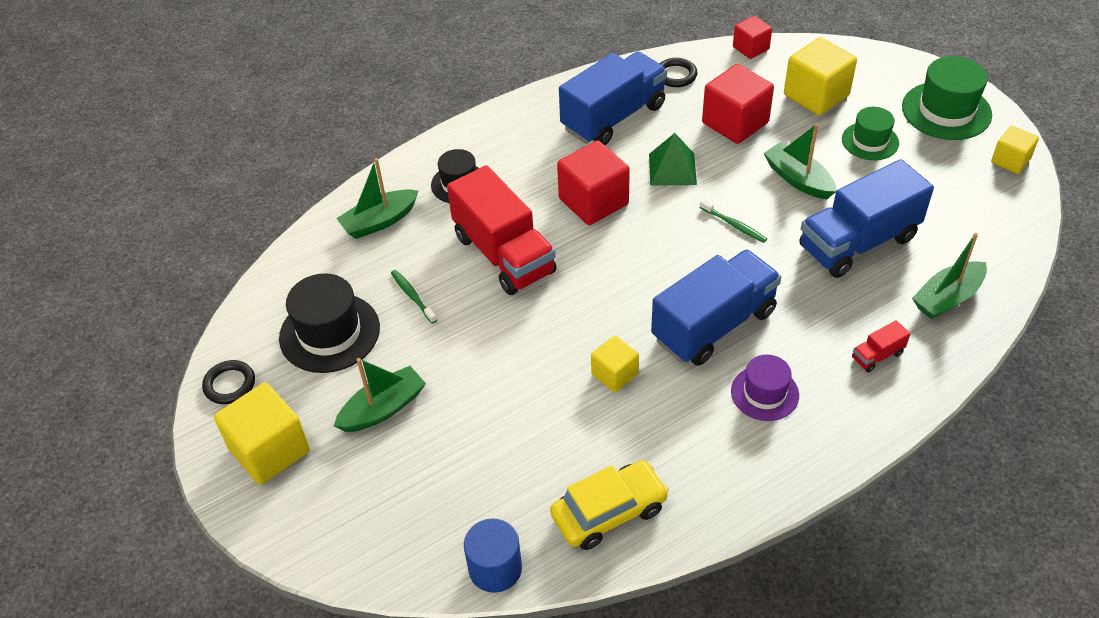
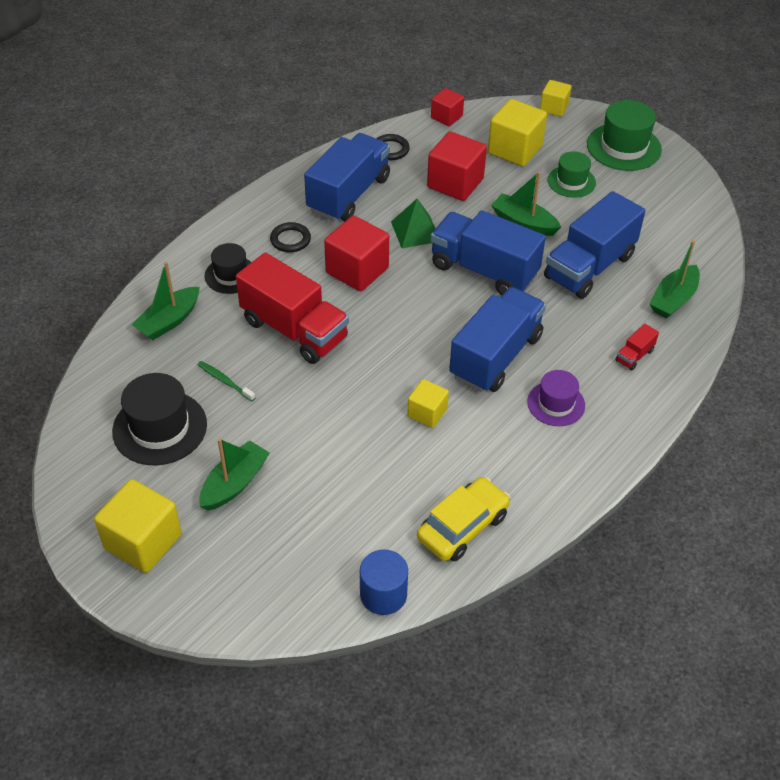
camera: 20 degrees left, 0 degrees up
black ring [202,360,255,404] -> black ring moved to [270,222,311,252]
green toothbrush [699,199,767,243] -> blue truck [431,210,546,295]
yellow cube [991,126,1039,174] -> yellow cube moved to [540,80,572,117]

